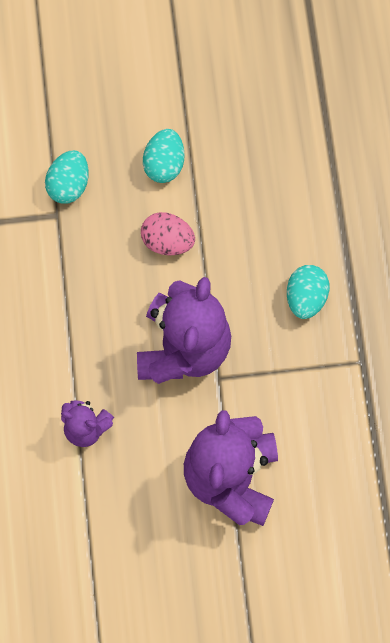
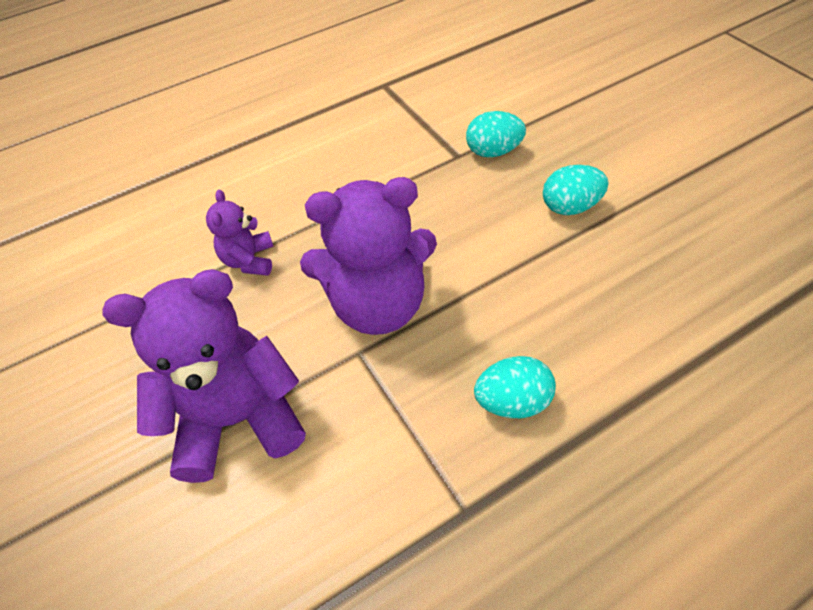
camera: 70 degrees right, 20 degrees down
pink egg [141,212,195,255] -> none

